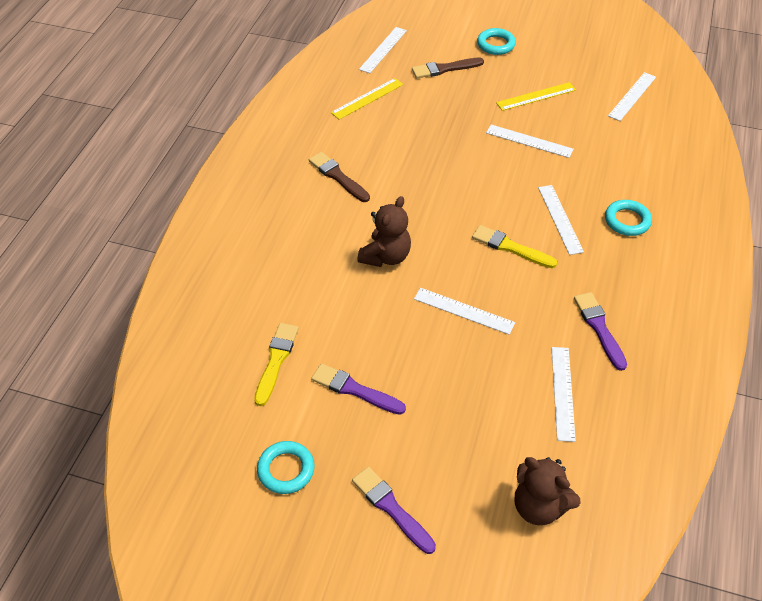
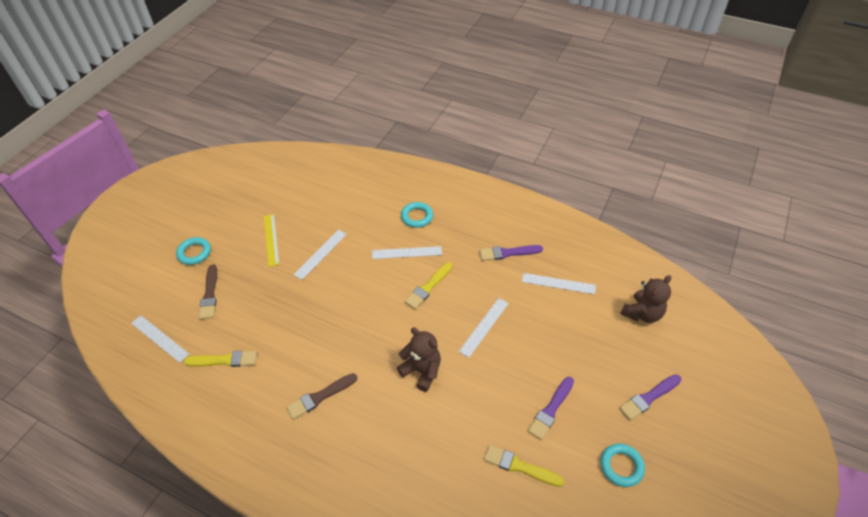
camera: 80 degrees left, 0 degrees up
yellow ruler [331,78,403,119] -> yellow brush [184,351,257,367]
white ruler [608,72,656,121] -> none

